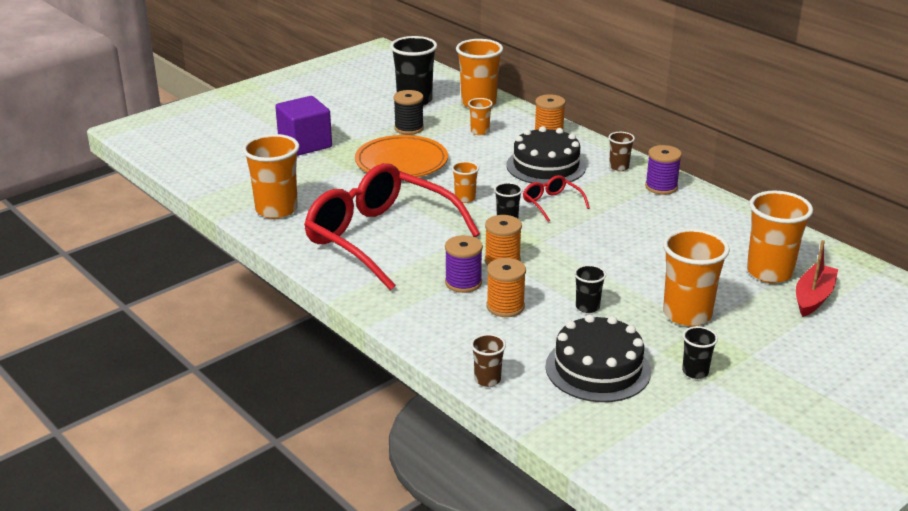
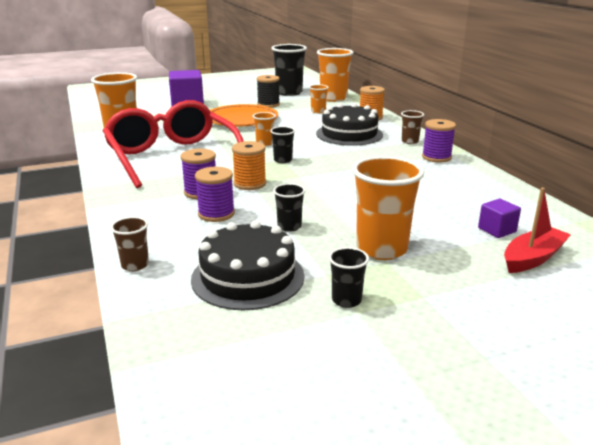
camera: 20 degrees right, 5 degrees down
orange spool [487,258,526,317] -> purple spool [195,167,235,222]
red glasses [523,175,590,222] -> none
orange cup [747,191,813,283] -> purple cube [478,199,521,238]

